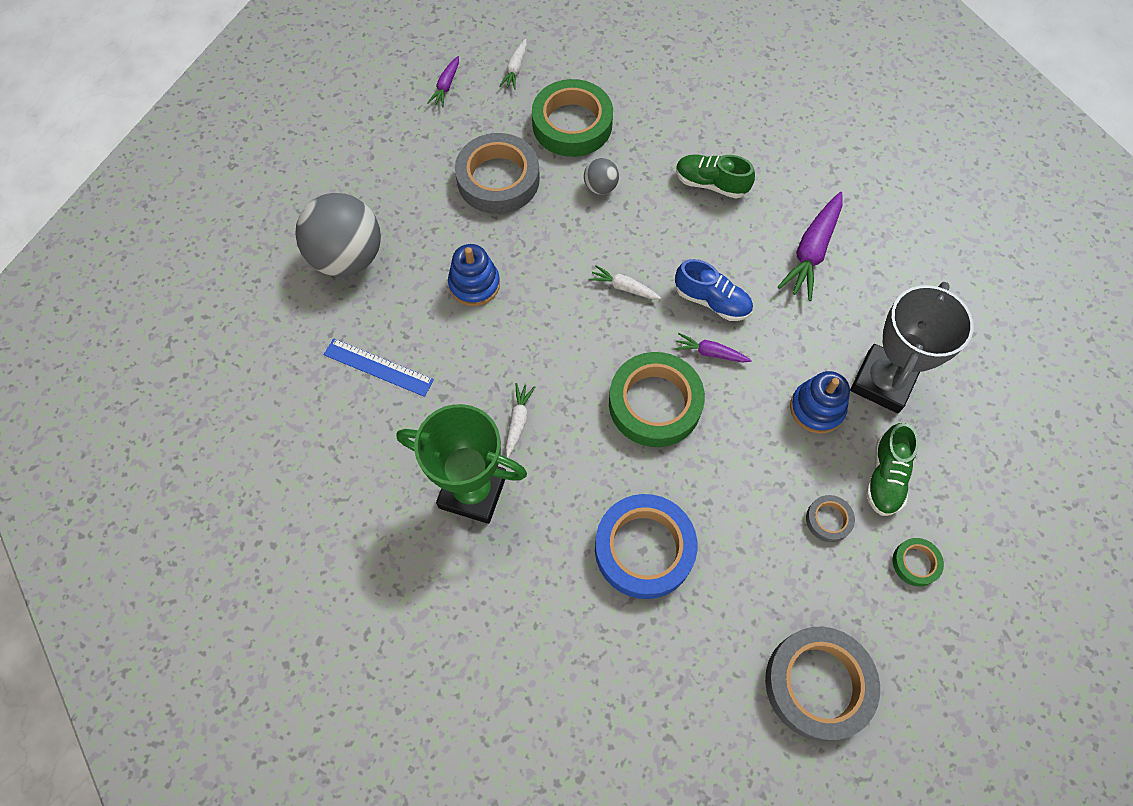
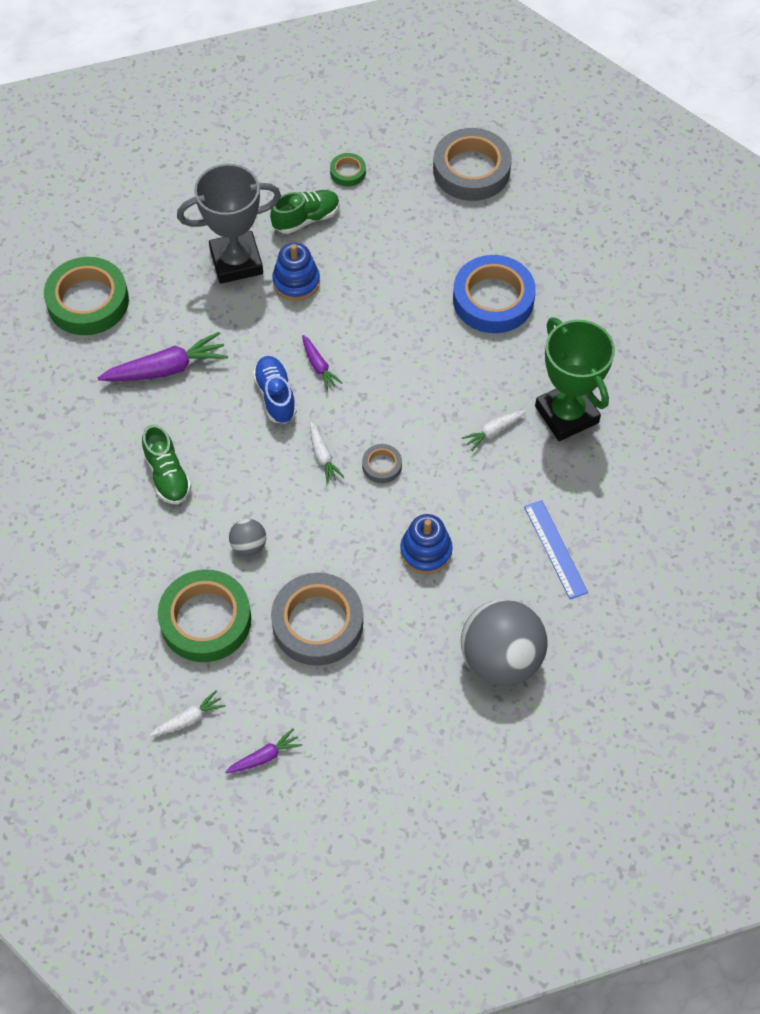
camera: 135 degrees left, 5 degrees down
green tape [609,352,705,447] -> green tape moved to [44,257,129,335]
grey tape [806,495,855,542] -> grey tape moved to [362,444,402,483]

